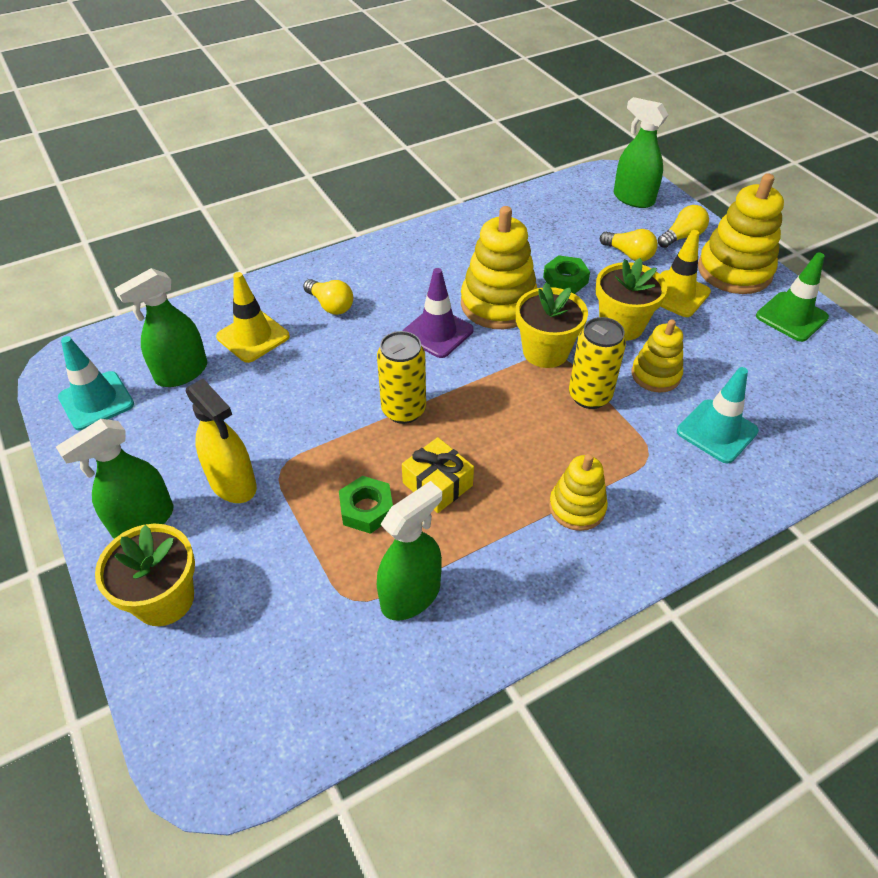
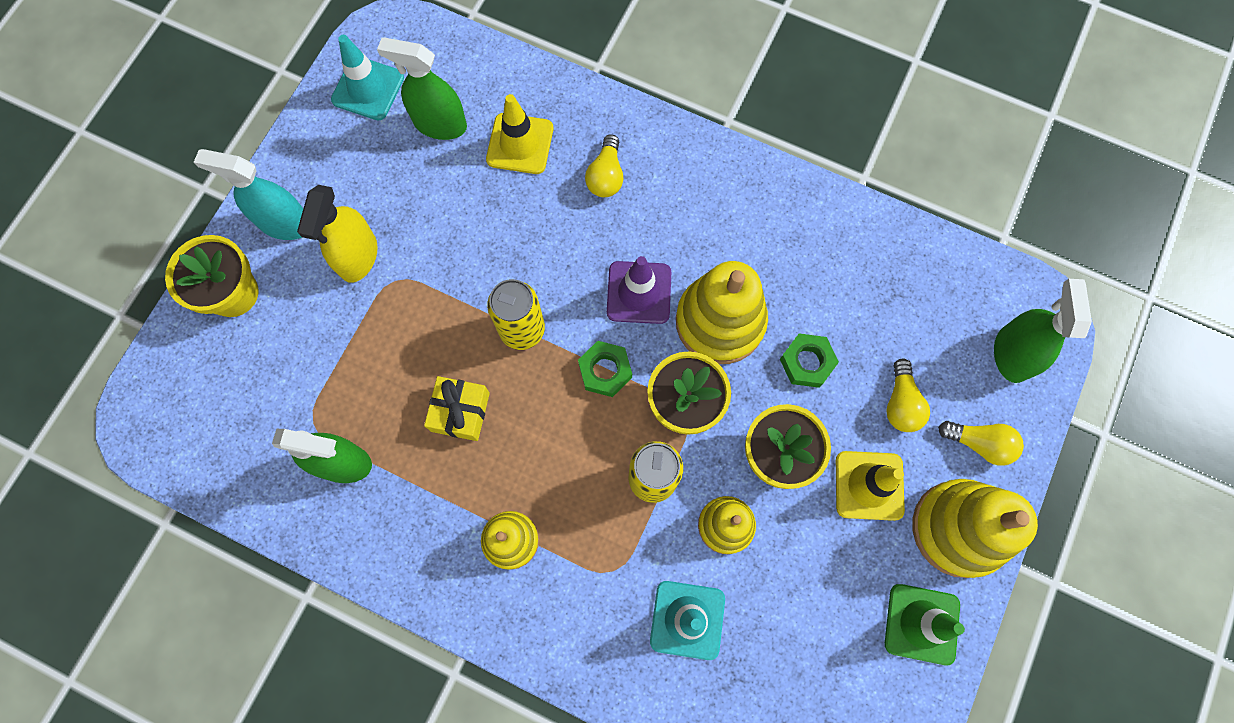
camera: 55 degrees right, 25 degrees up
green spray bottle [56,419,173,539] -> turquoise spray bottle [194,149,303,240]
green nut [339,476,393,534] -> green nut moved to [578,341,632,397]

